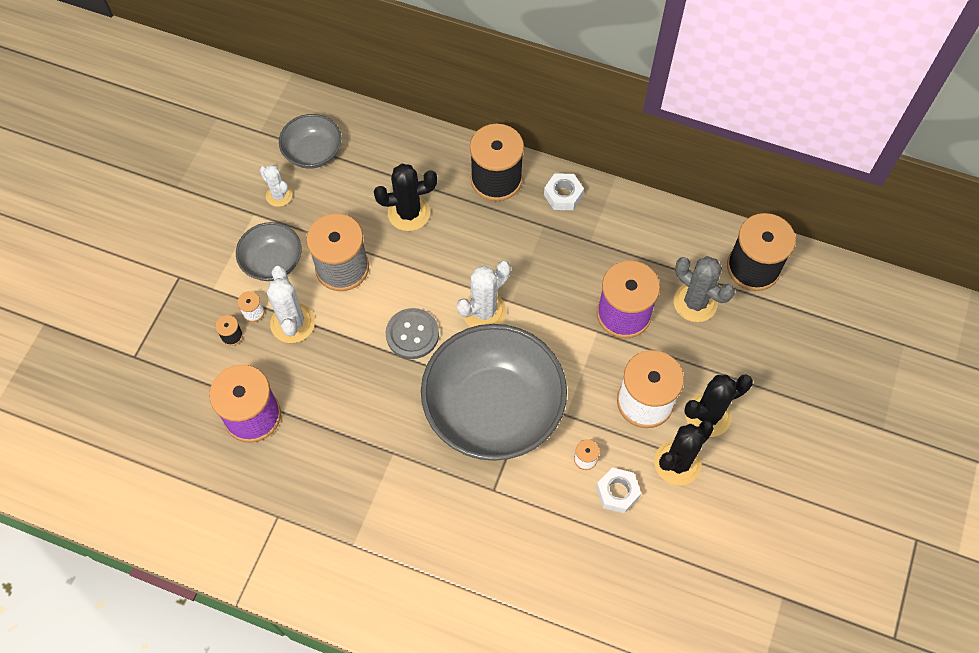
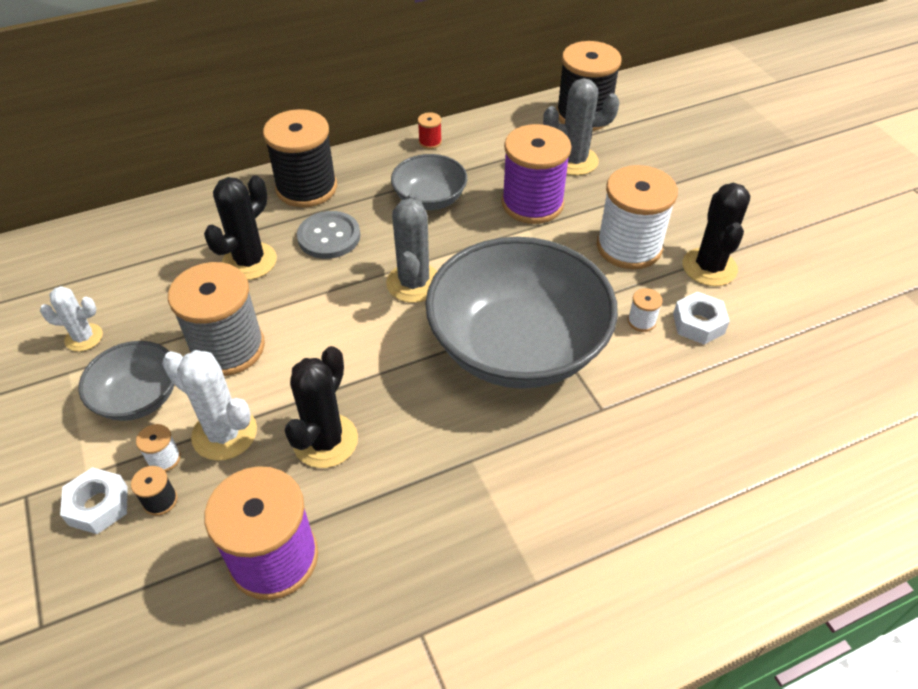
camera: 45 degrees left, 15 degrees down
grey bowl [279,114,342,169] -> grey bowl moved to [391,154,467,210]
grey button [386,308,439,359] -> grey button moved to [297,211,360,259]
white cactus [457,261,511,327] -> grey cactus [386,193,437,303]
white nut [544,173,584,210] -> white nut moved to [60,467,128,534]
black cactus [684,374,753,437] -> black cactus moved to [285,346,358,468]
none -> red spool [418,112,442,149]

